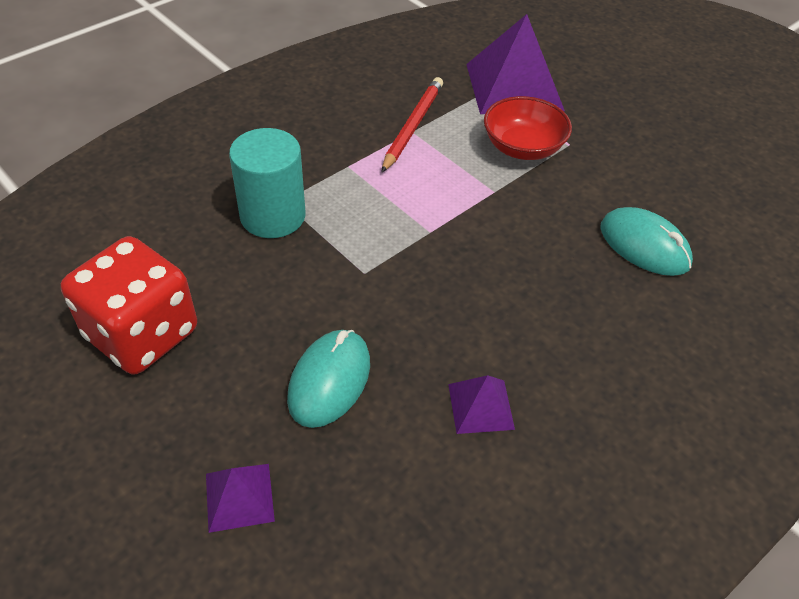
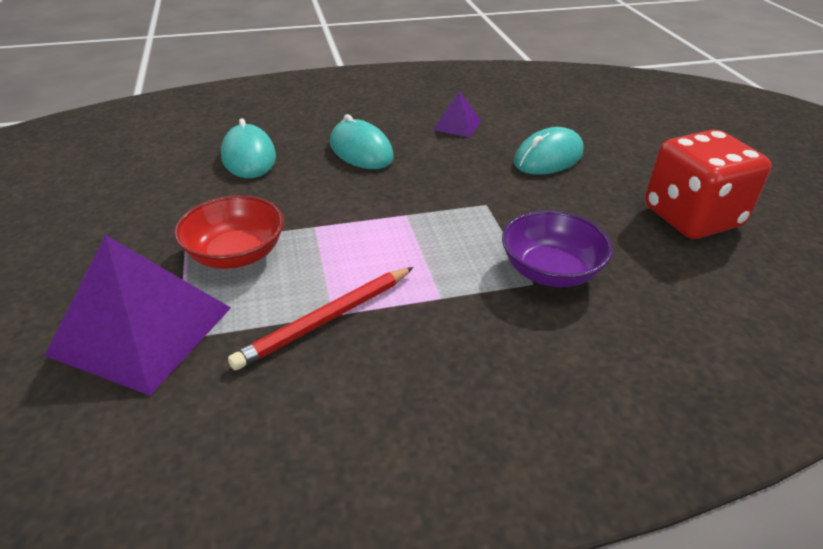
camera: 150 degrees left, 10 degrees down
purple pyramid [206,464,275,533] -> none
turquoise cylinder [229,128,306,238] -> purple bowl [502,210,613,287]
none -> turquoise mouse [330,114,394,169]

